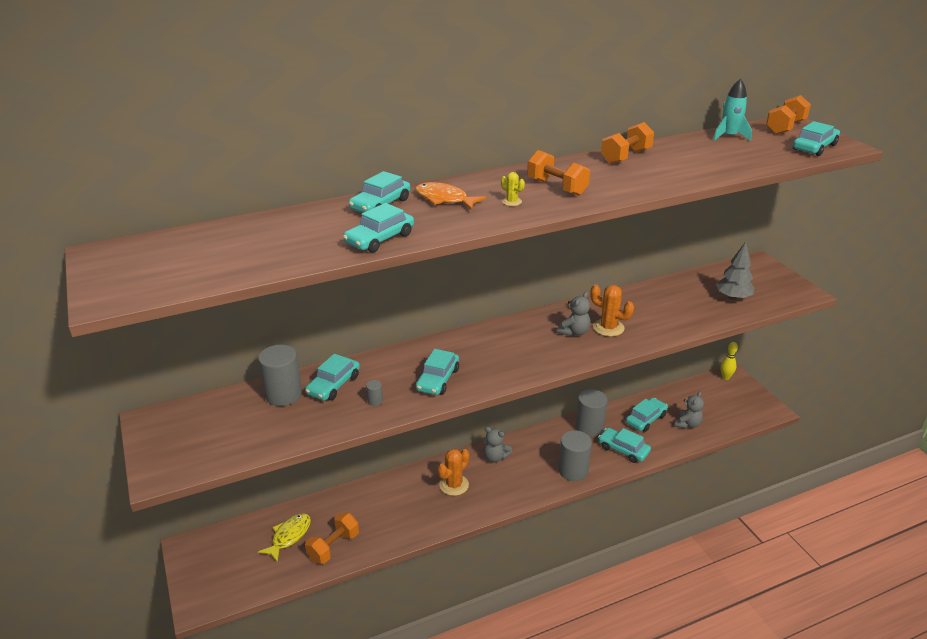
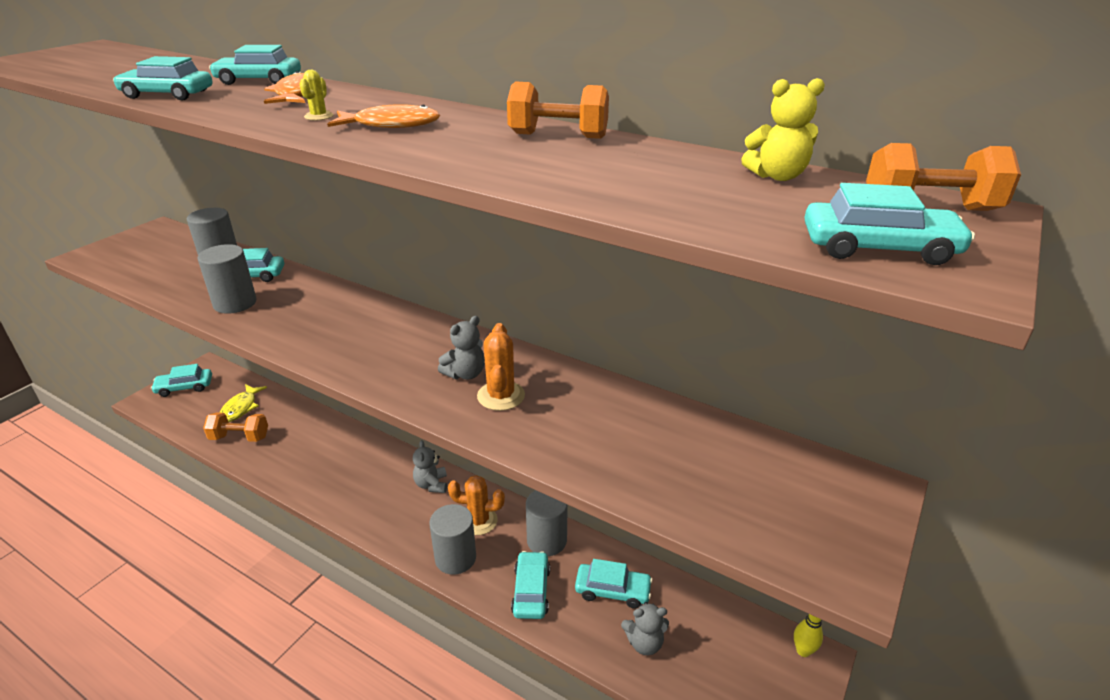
camera: 55 degrees right, 0 degrees up
yellow fish [258,513,311,563] -> yellow fish turned 105 degrees clockwise [220,384,267,422]
grey cylinder [366,380,383,406] -> grey cylinder [198,244,257,314], size x2.39
turquoise car [416,349,459,395] -> turquoise car moved to [151,364,212,397]
orange cactus [438,449,470,496] -> orange cactus moved to [448,475,505,535]
orange dumbbell [527,150,590,196] -> orange fish [327,104,440,128]
grey teddy bear [557,292,591,336] -> grey teddy bear turned 45 degrees counterclockwise [438,316,485,379]
turquoise rocket [713,78,752,141] -> yellow teddy bear [741,78,825,181]
grey tree [716,241,755,300] -> none

